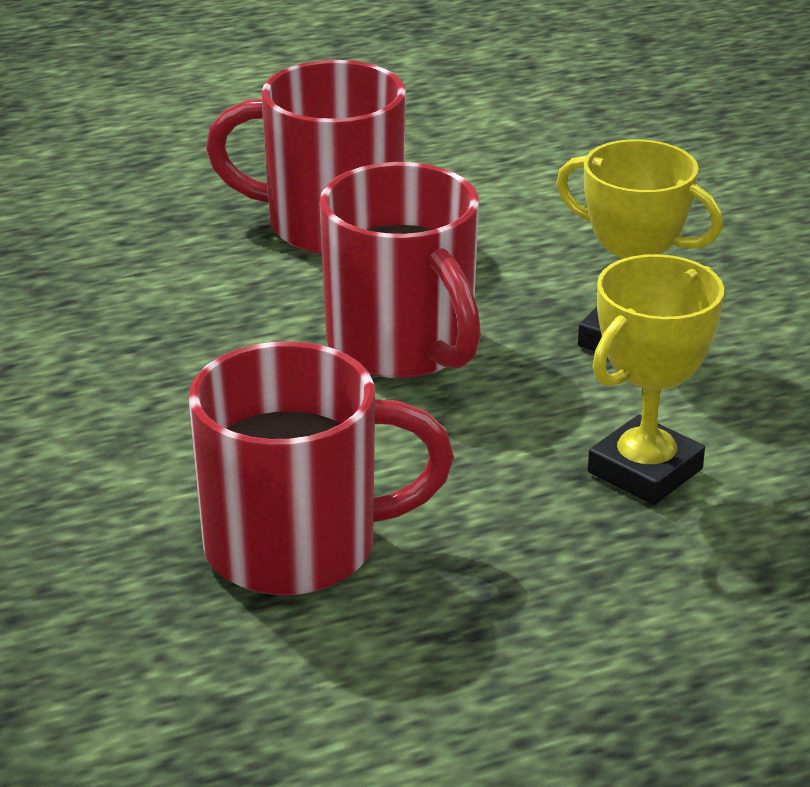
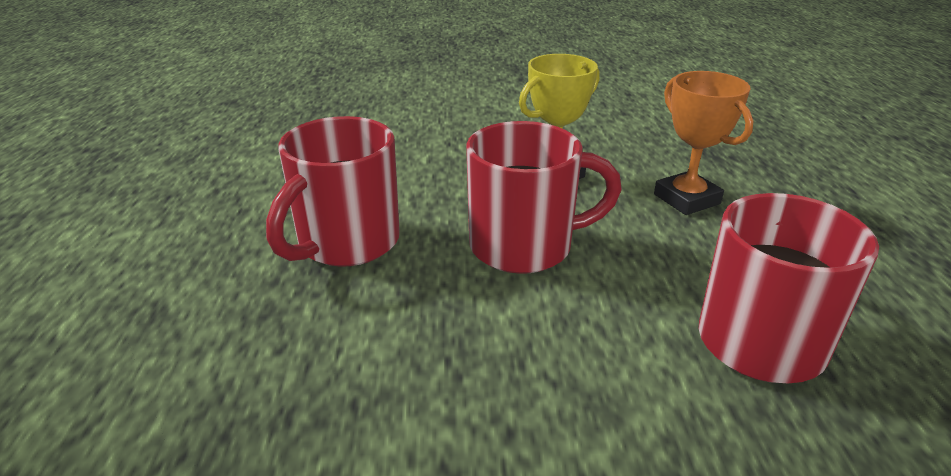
camera: 70 degrees left, 0 degrees up
yellow trophy [588,254,724,505] -> orange trophy [654,71,753,215]

